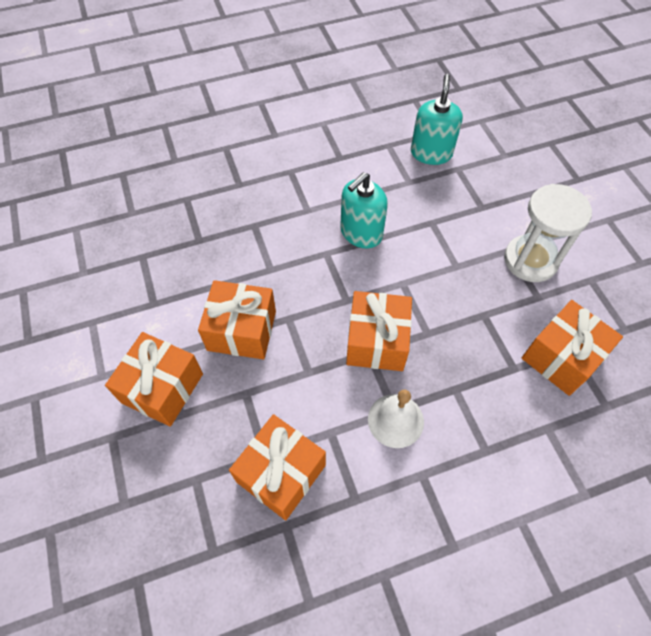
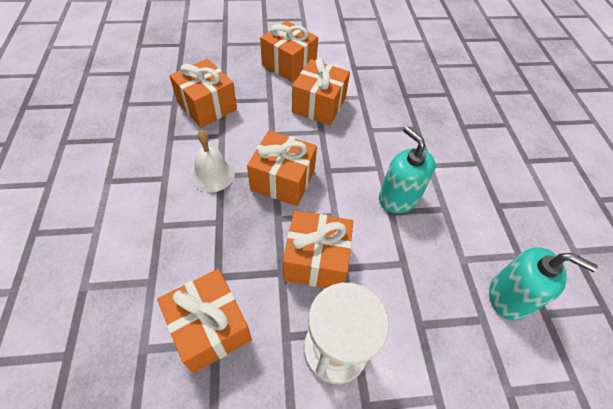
camera: 100 degrees right, 5 degrees down
none -> orange gift [283,211,353,288]

